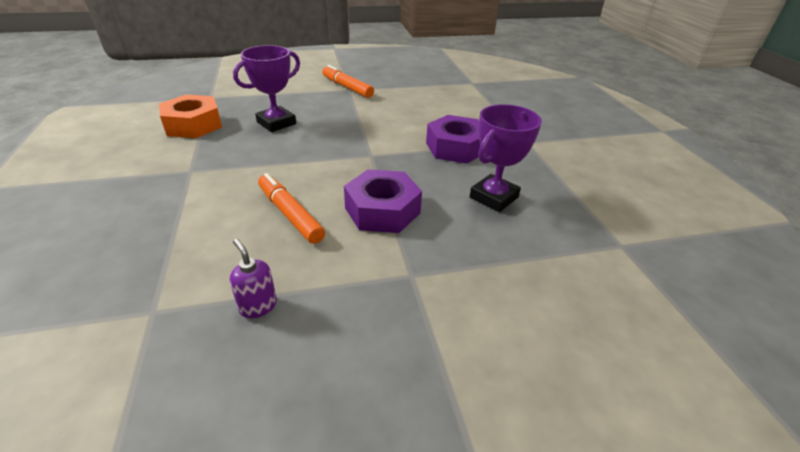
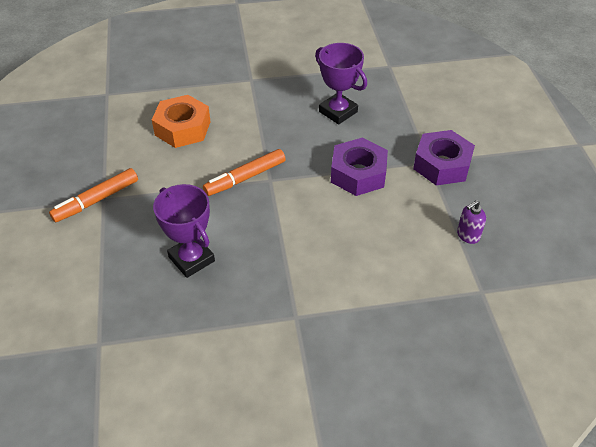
camera: 85 degrees left, 10 degrees up
orange nut [159,94,222,138] -> orange nut moved to [152,95,211,148]
orange marker [258,173,325,244] -> orange marker moved to [203,149,286,196]
purple nut [426,115,480,164] -> purple nut moved to [413,130,475,185]

